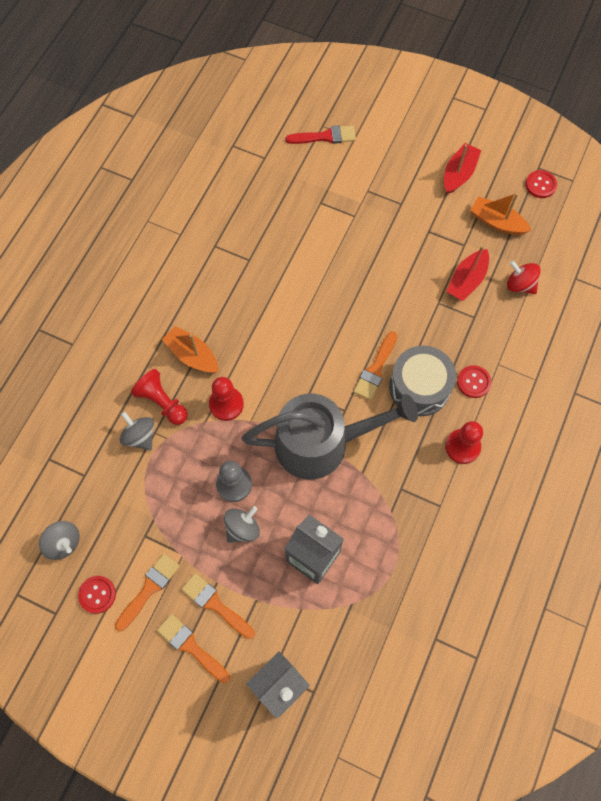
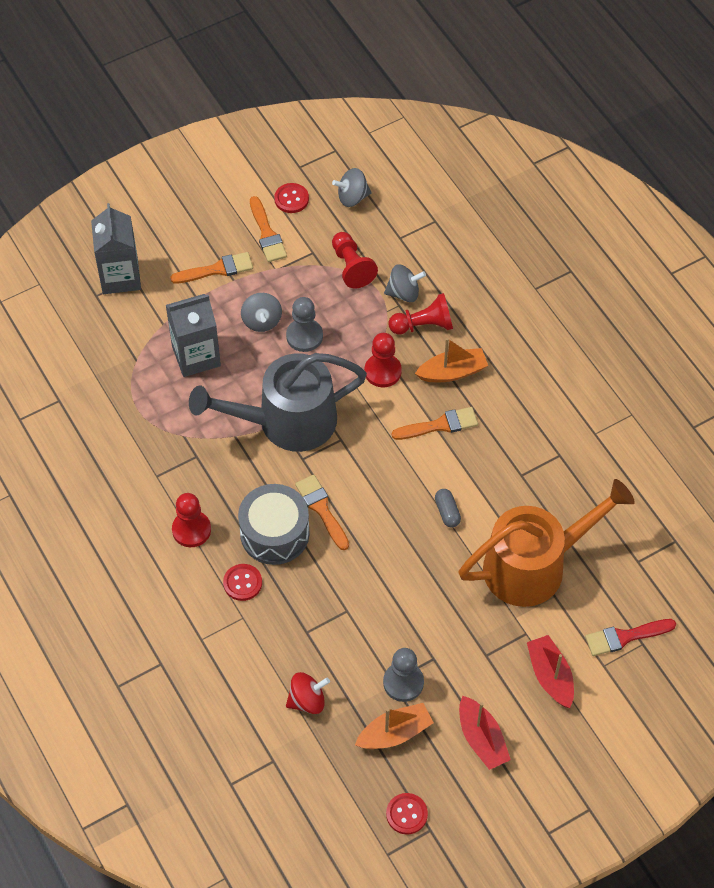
camera: 125 degrees right, 10 degrees down
orange brush [157,614,230,683] -> orange brush moved to [392,407,478,440]
grey watering can [242,394,418,480] -> grey watering can turned 45 degrees clockwise [189,353,367,452]
red brush [286,125,356,144] -> red brush turned 45 degrees clockwise [585,619,676,656]
red boat [446,245,489,301] -> red boat moved to [527,635,574,708]
none -> red pawn [332,232,378,288]
none -> grey pawn [383,648,424,702]
none -> grey capsule [435,489,461,528]
none -> orange watering can [458,479,635,607]

